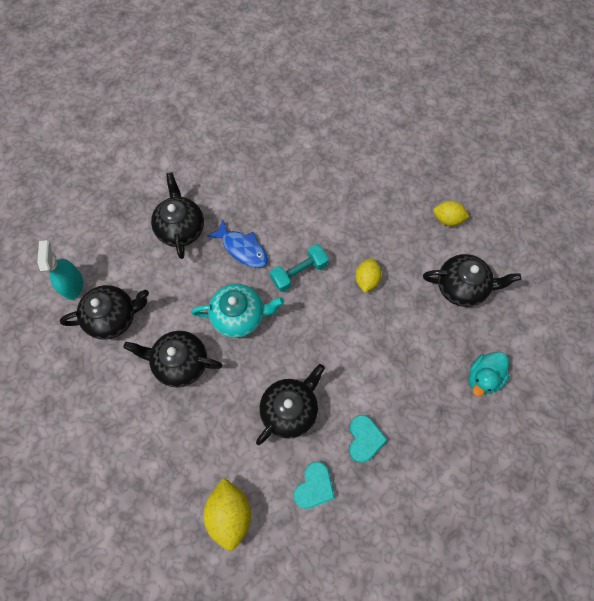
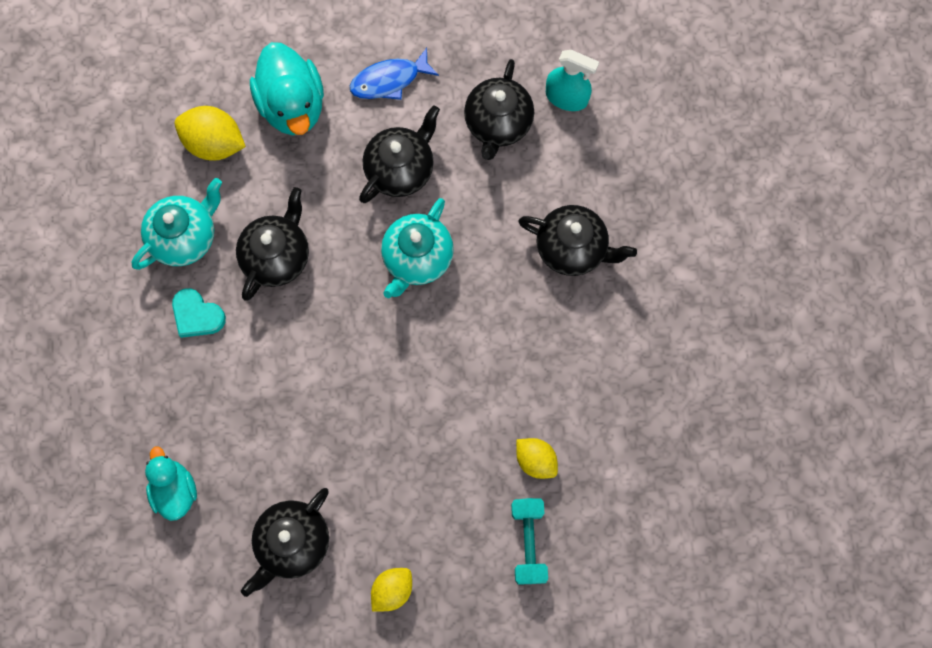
camera: 120 degrees right, 5 degrees up
blue fish [207,220,268,268] -> blue fish moved to [350,48,439,100]
black teapot [256,364,325,445] -> black teapot turned 135 degrees counterclockwise [236,187,309,300]
turquoise dumbbell [270,244,328,292] -> turquoise dumbbell moved to [511,498,548,585]
turquoise heart [293,461,335,509] -> turquoise teapot [132,178,222,270]
yellow lemon [355,258,382,293] -> yellow lemon moved to [516,438,558,479]
none -> turquoise duck [250,42,324,135]

